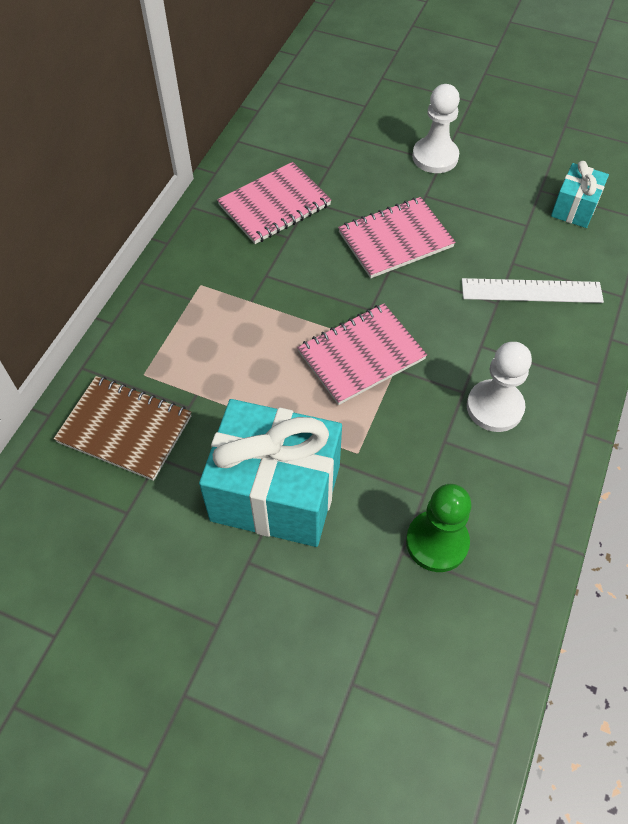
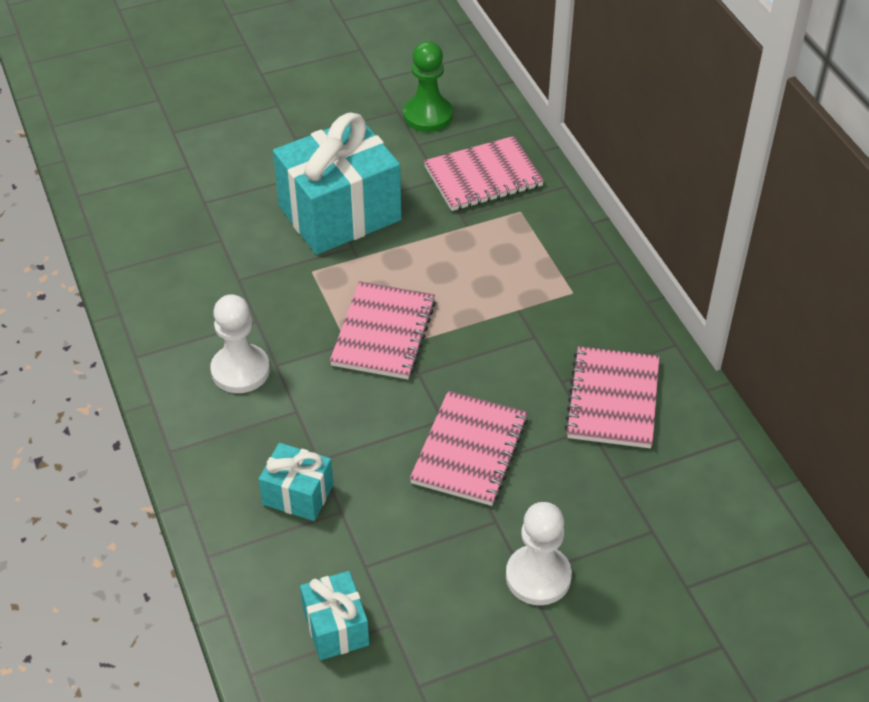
camera: 135 degrees right, 10 degrees down
brown notebook [54,376,192,481] -> pink notebook [424,136,544,211]
green pawn [406,484,472,572] -> green pawn moved to [403,41,453,132]
white ruler [462,278,604,303] -> turquoise gift [259,443,333,521]

